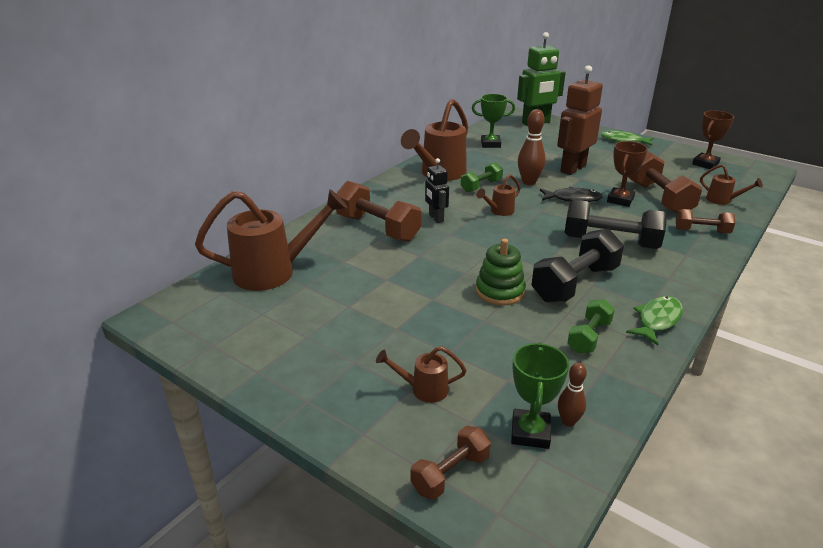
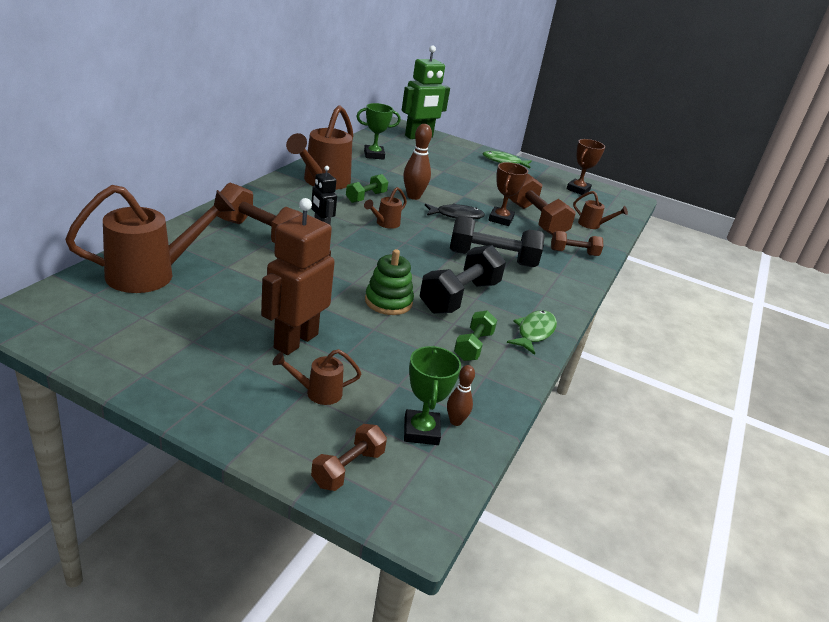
camera: 15 degrees left, 0 degrees up
brown robot [557,65,603,175] -> brown robot moved to [261,198,335,355]

